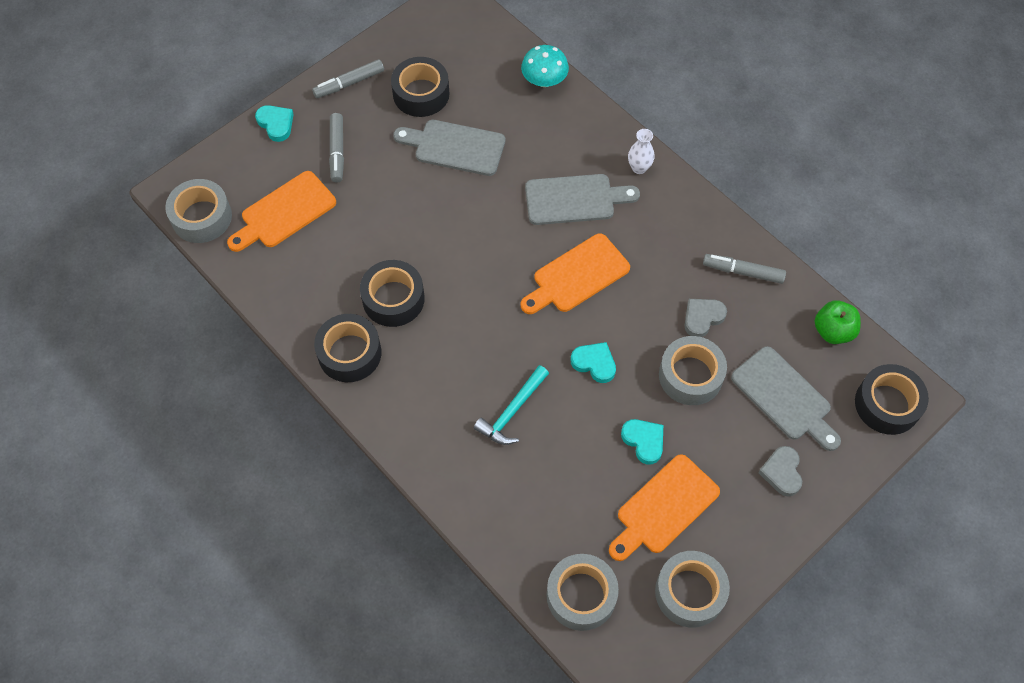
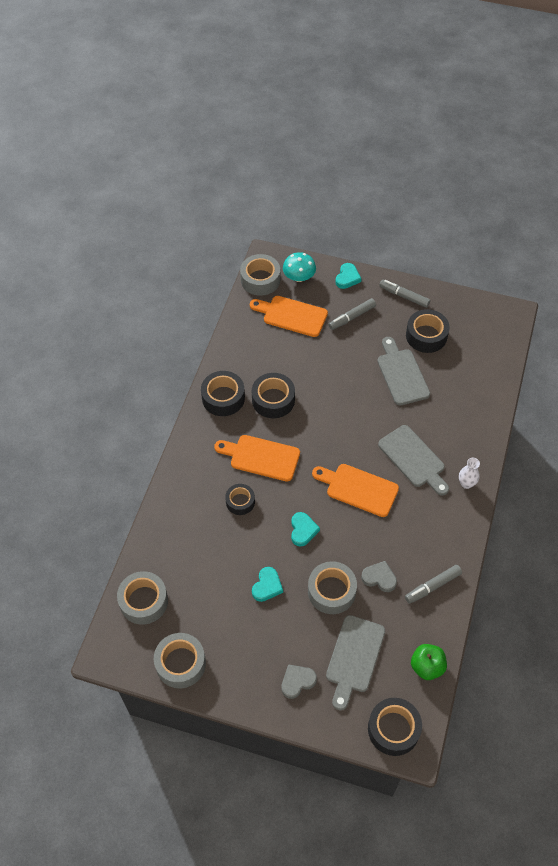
camera: 60 degrees right, 5 degrees down
turquoise hammer [474,365,549,445] -> black tape [225,484,255,515]
turquoise mushroom [521,45,569,87] -> turquoise mushroom moved to [283,252,316,282]
orange cutting board [609,454,720,561] -> orange cutting board moved to [214,435,300,482]
grey marker [703,254,786,284] -> grey marker turned 105 degrees counterclockwise [405,565,462,604]

